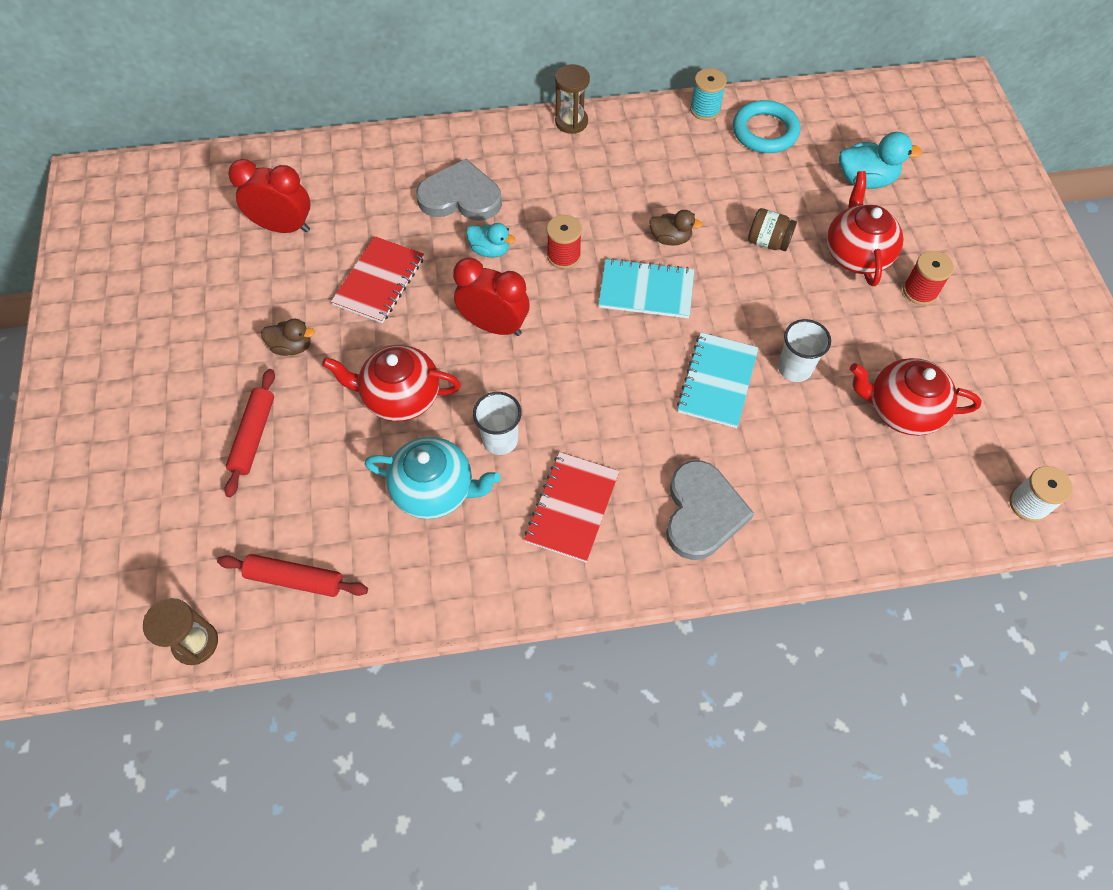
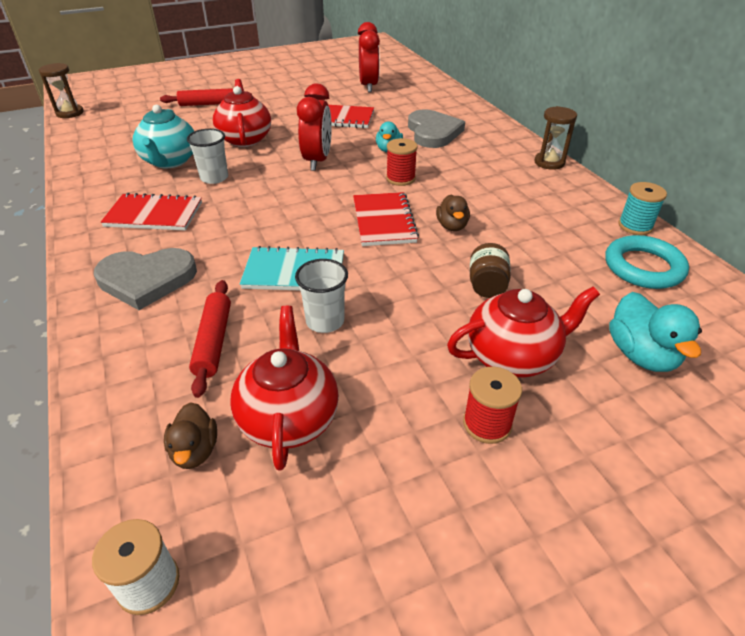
camera: 75 degrees right, 20 degrees down
red rolling pin [217,554,368,597] -> red rolling pin moved to [189,280,231,398]
brown duck [261,319,315,356] -> brown duck moved to [164,402,217,469]
turquoise notebook [599,258,694,318] -> red notebook [353,192,419,246]

